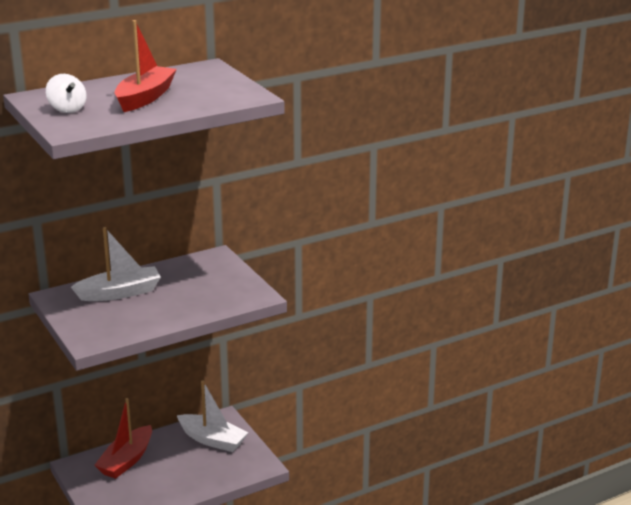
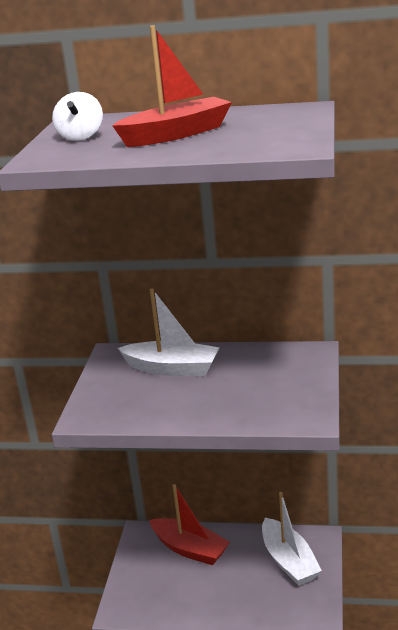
camera: 40 degrees right, 0 degrees up
red boat [94,398,152,479] -> red boat turned 120 degrees counterclockwise [149,484,230,565]

